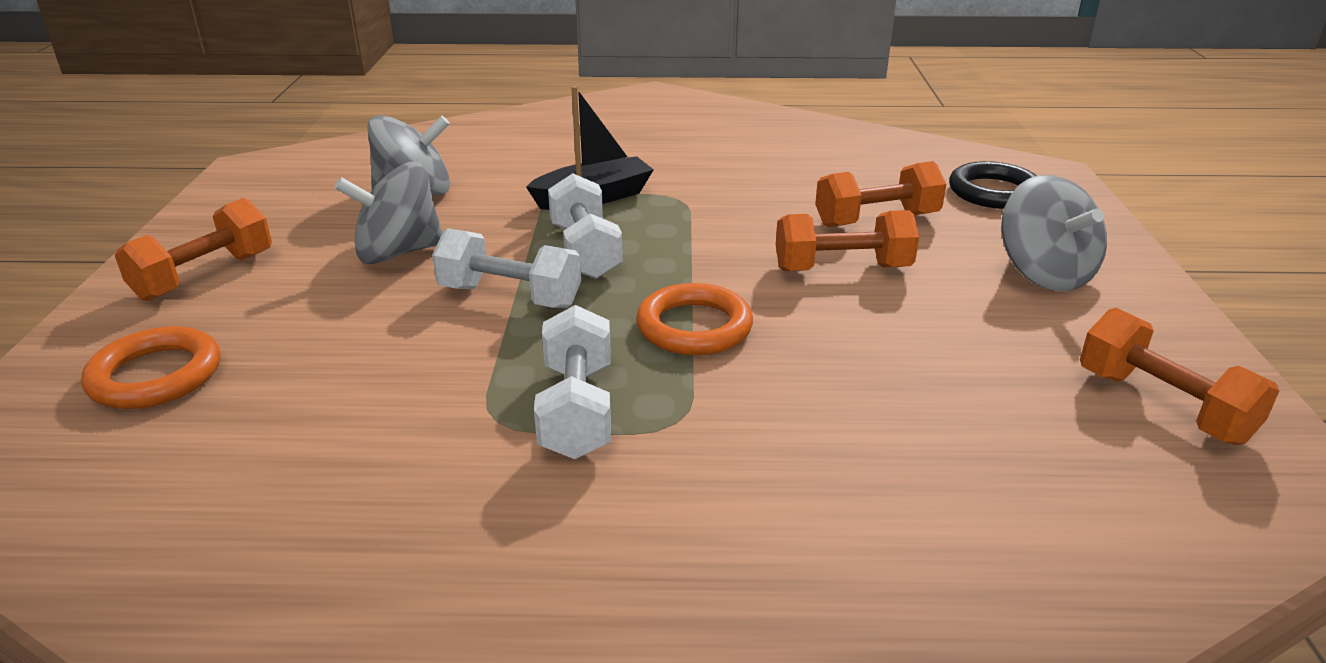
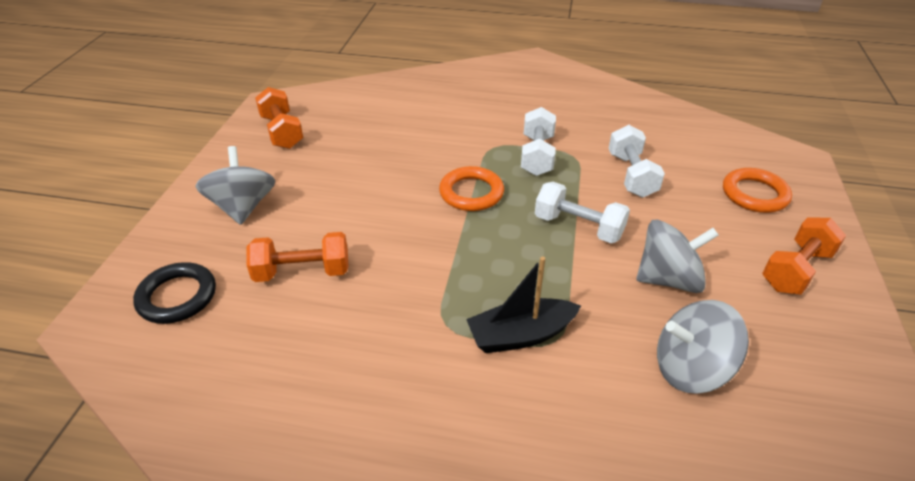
camera: 170 degrees left, 10 degrees up
white dumbbell [548,173,623,279] -> white dumbbell moved to [609,125,665,198]
orange dumbbell [776,210,919,271] -> none

